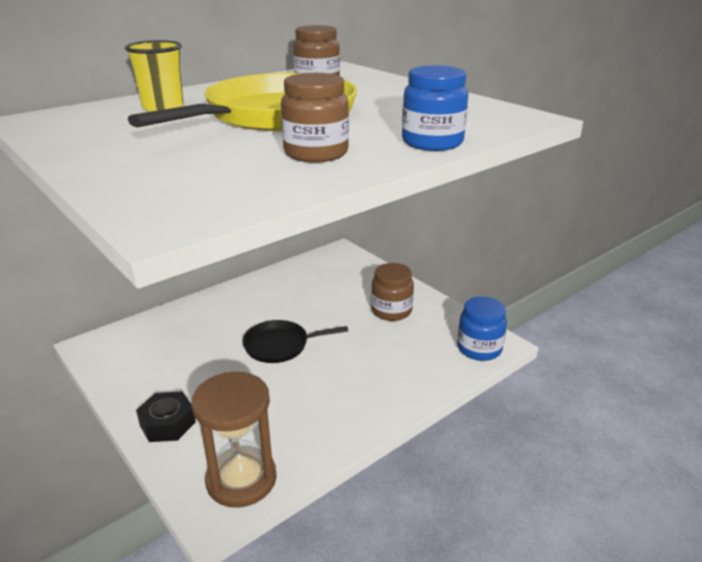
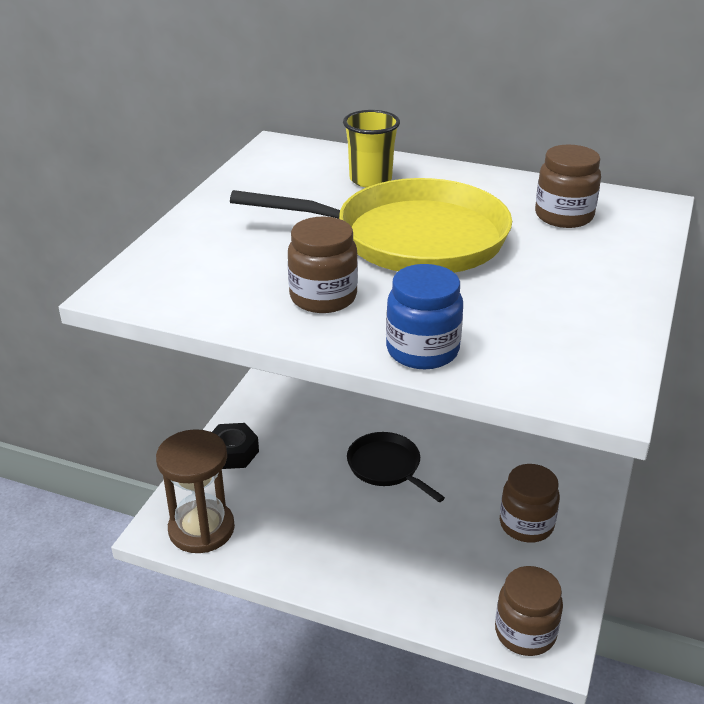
camera: 60 degrees right, 5 degrees up
blue jar [457,297,507,361] -> brown jar [495,566,563,656]

